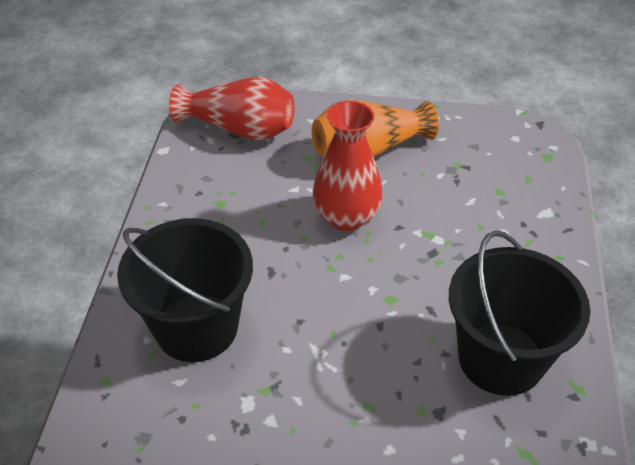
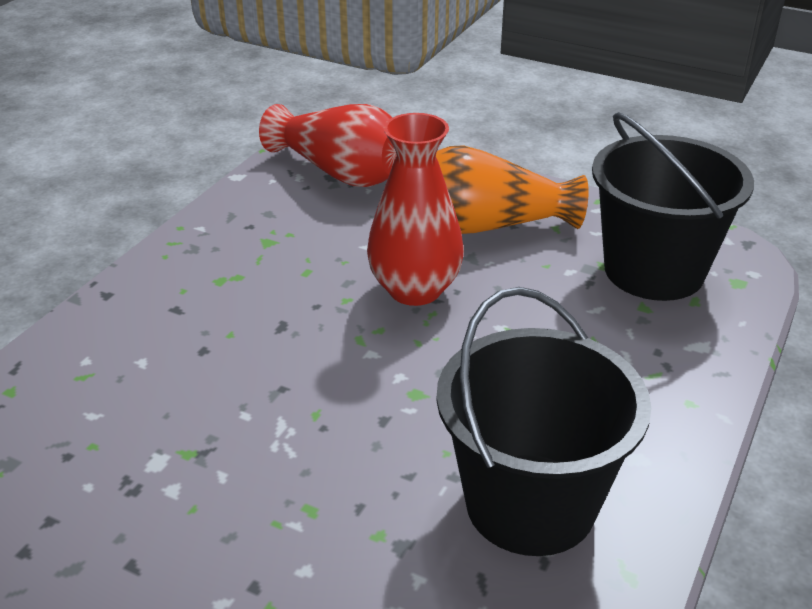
camera: 20 degrees right, 10 degrees down
black bucket [117,218,253,362] -> black bucket moved to [592,112,754,301]

